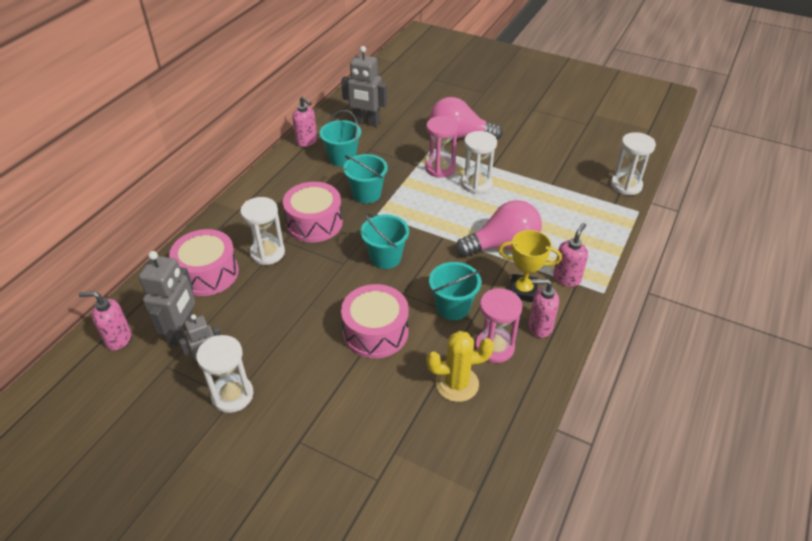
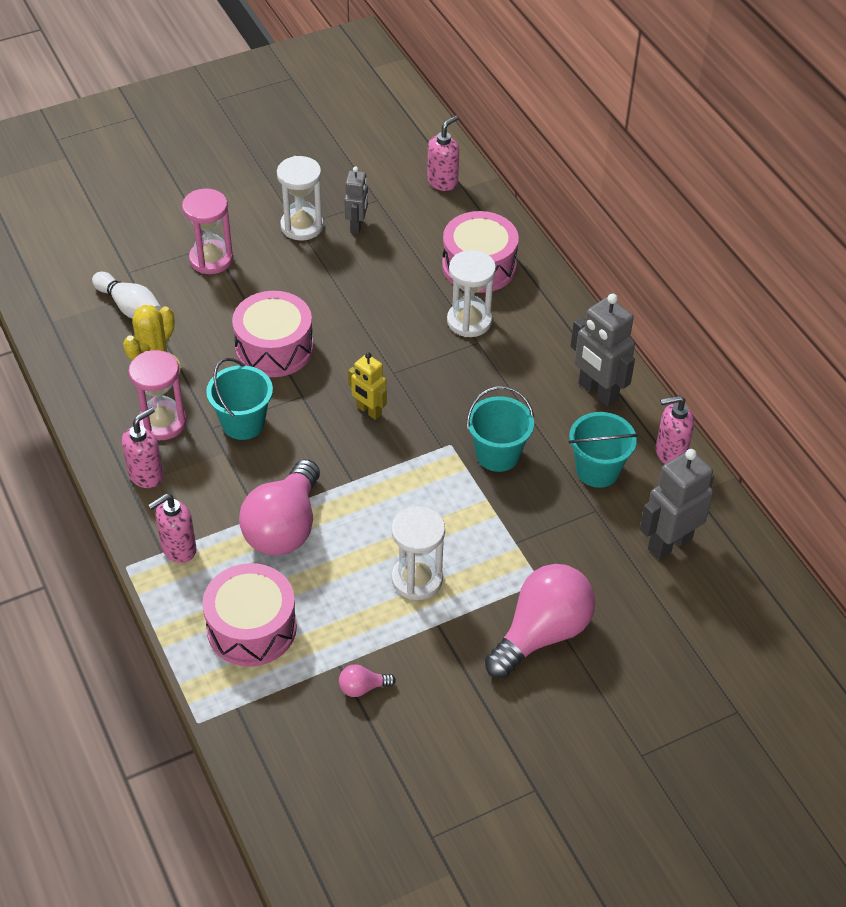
camera: 125 degrees right, 5 degrees up
grey robot [139,251,195,346] -> grey robot moved to [571,294,635,407]
pink drum [283,182,343,242] -> pink drum moved to [202,563,297,667]
turquoise bucket [360,213,409,269] -> yellow robot [348,352,387,420]
pink hourglass [425,116,458,178] -> pink hourglass moved to [182,189,233,274]
yellow trophy [498,230,562,302] -> none
pink soap dispenser [553,223,588,287] -> pink soap dispenser turned 75 degrees clockwise [148,494,197,563]
white hourglass [611,132,656,195] -> none
none -> white bowling pin [92,272,162,319]
none -> pink light bulb [339,664,396,697]

